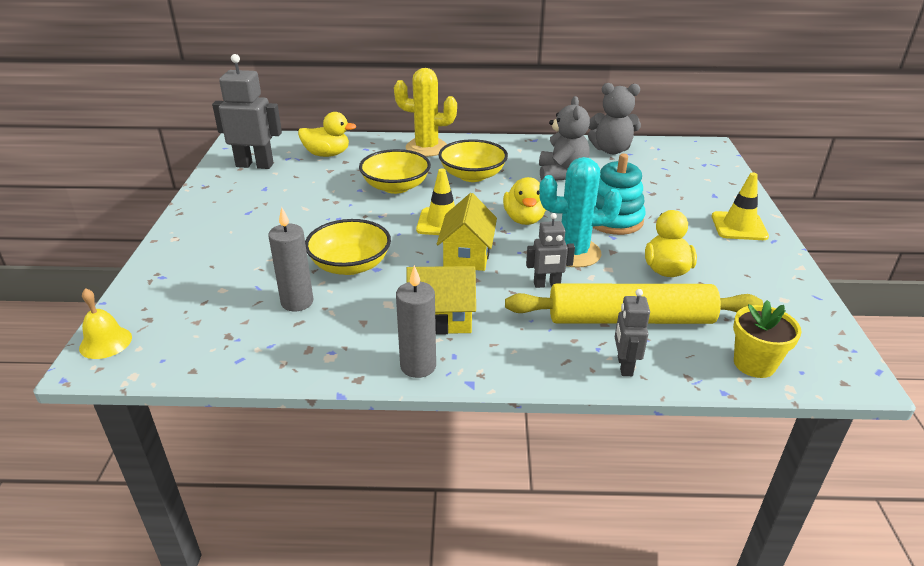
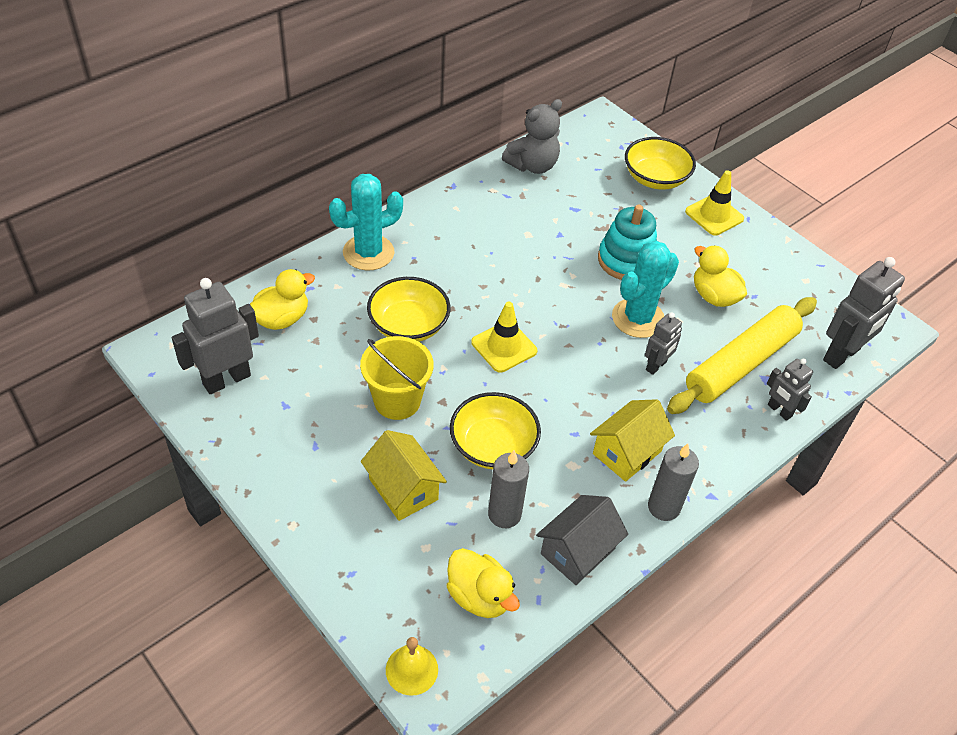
camera: 45 degrees left, 15 degrees up
yellow cactus [394,68,457,157] -> turquoise cactus [329,174,403,270]
yellow house [437,193,497,271] -> yellow house moved to [361,430,447,521]
yellow bowl [438,139,508,182] -> yellow bowl moved to [625,137,696,190]
yellow duck [503,177,546,225] -> yellow duck moved to [447,548,520,618]
grey teddy bear [539,96,590,181] -> none
yellow flower pot [733,300,802,378] -> grey robot [823,257,905,369]
none -> yellow bucket [360,336,434,420]
none -> grey house [536,495,628,585]

